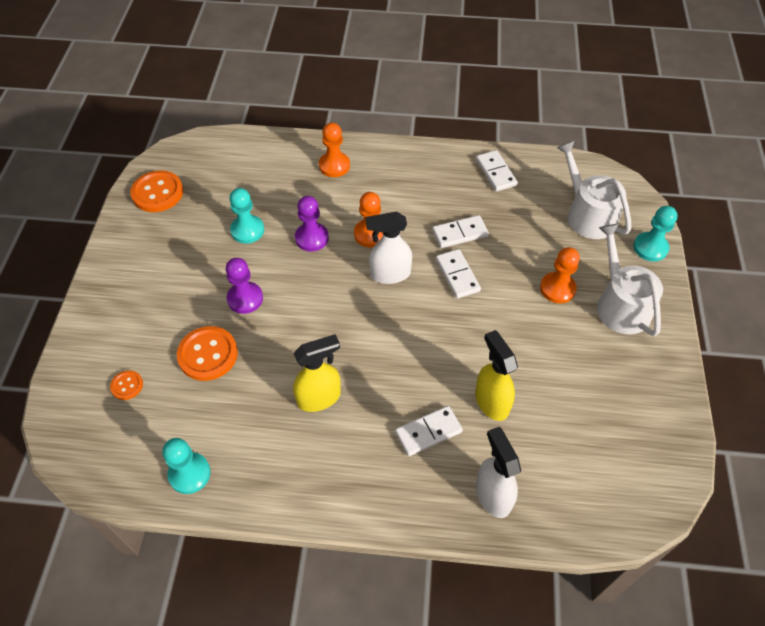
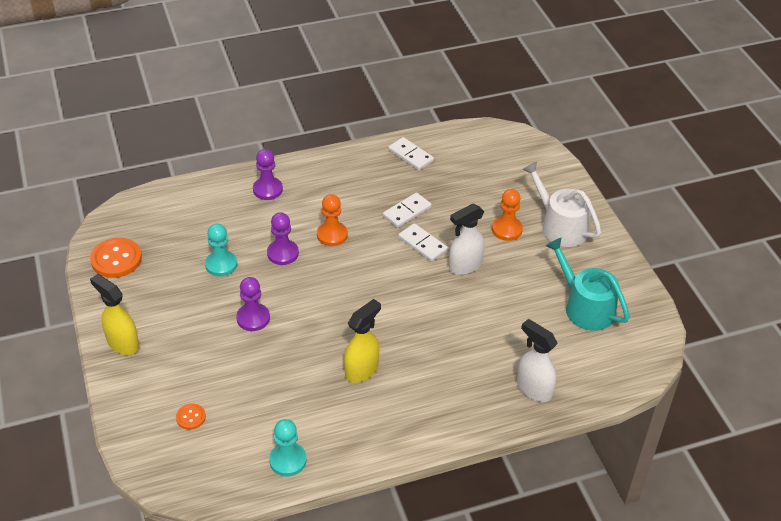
camera: 25 degrees left, 10 degrees down
orange button [177,326,238,381] -> none
orange pawn [319,122,350,177] -> purple pawn [253,149,283,200]
white spray bottle [366,212,412,284] -> white spray bottle moved to [449,203,485,275]
white domino [395,406,463,456] -> none
yellow spray bottle [475,330,518,421] -> yellow spray bottle moved to [90,274,139,355]
white watering can [557,141,632,239] -> none
turquoise pawn [633,206,677,261] -> none
none -> turquoise watering can [546,238,630,331]

